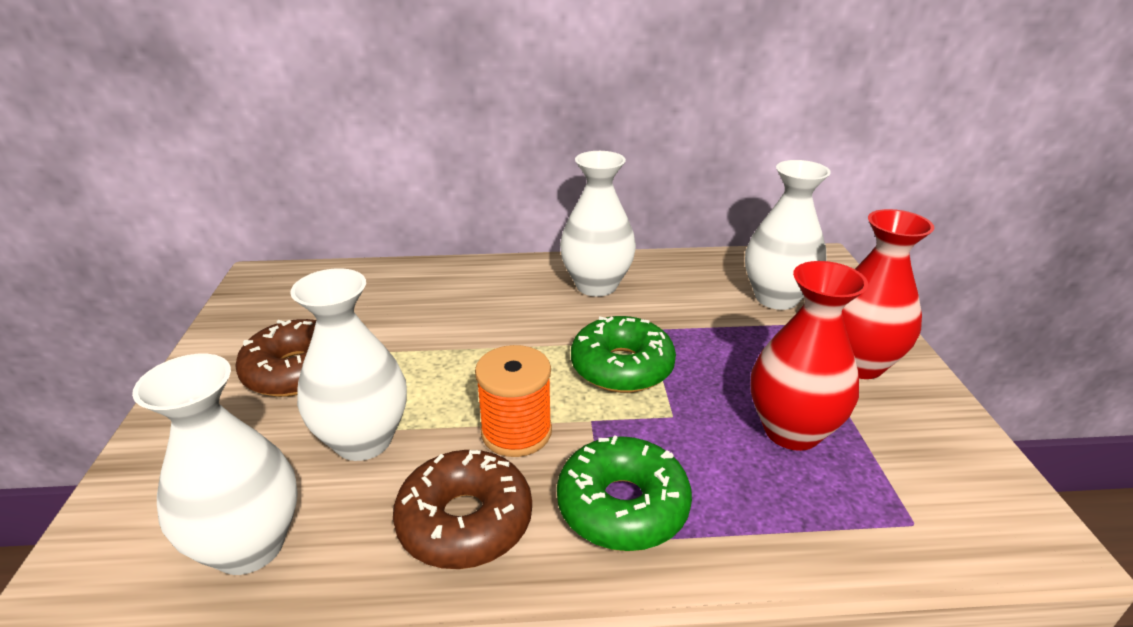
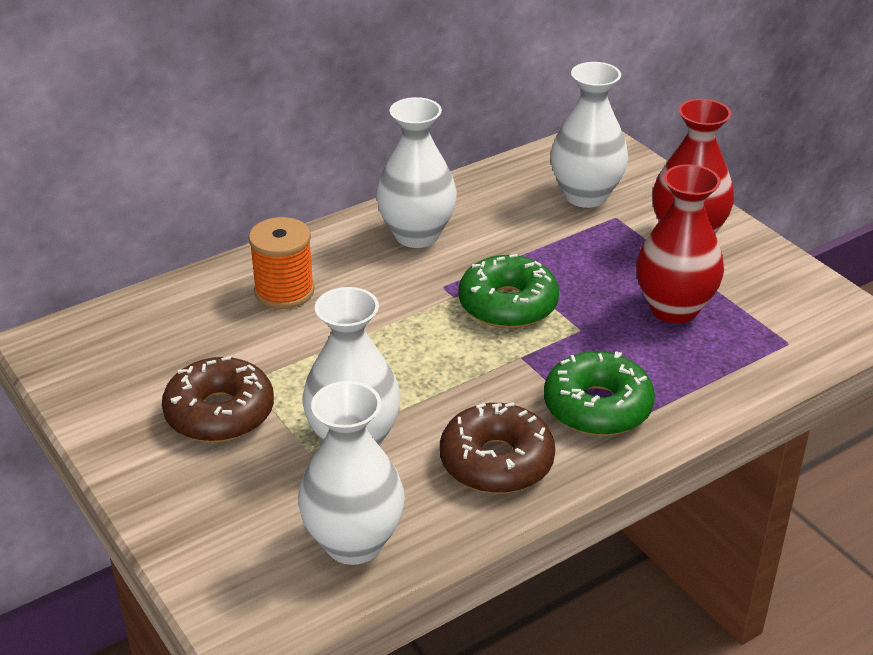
camera: 30 degrees left, 5 degrees up
orange spool [475,345,552,457] -> orange spool moved to [249,217,315,309]

